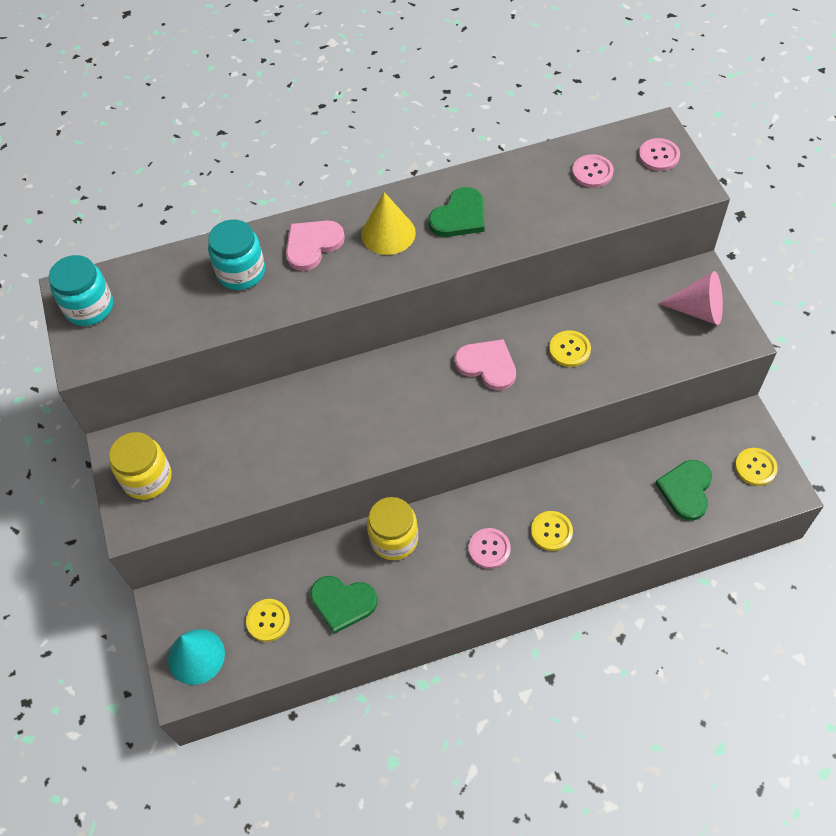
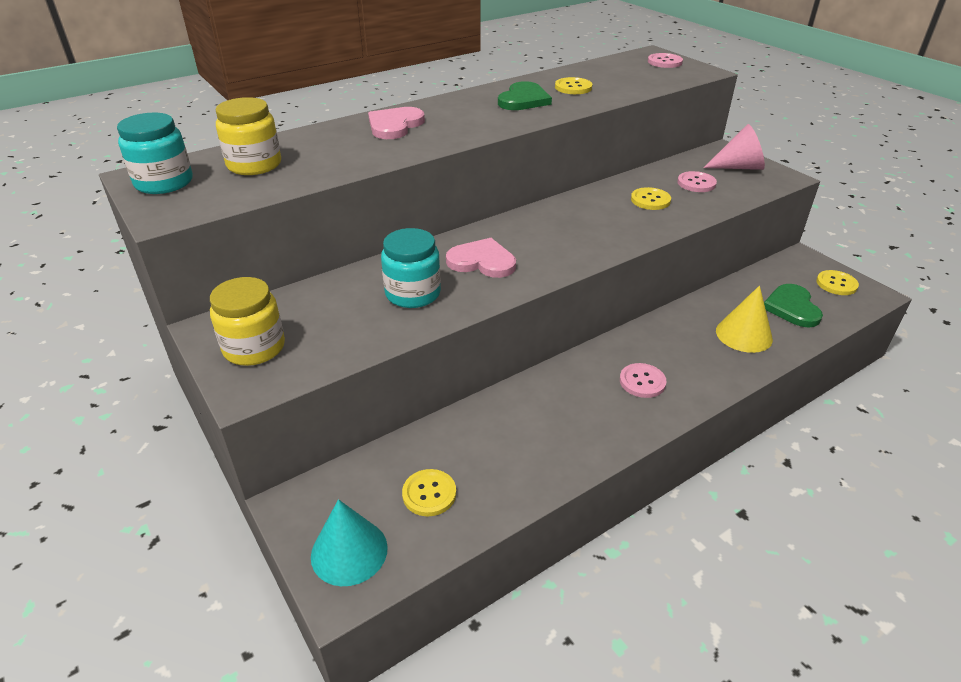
camera: 20 degrees left, 20 degrees down
turquoise jar [208,220,265,290] -> turquoise jar moved to [381,228,441,308]
green heart [310,576,378,634] -> none
yellow cone [361,192,416,255] -> yellow cone moved to [716,285,773,353]
yellow jar [367,497,418,560] -> yellow jar moved to [216,97,281,175]
pink heart [455,339,516,391] -> pink heart moved to [446,238,516,278]
yellow button [531,511,573,551] -> yellow button moved to [555,77,592,94]
pink button [572,154,614,188] -> pink button moved to [677,171,717,192]

